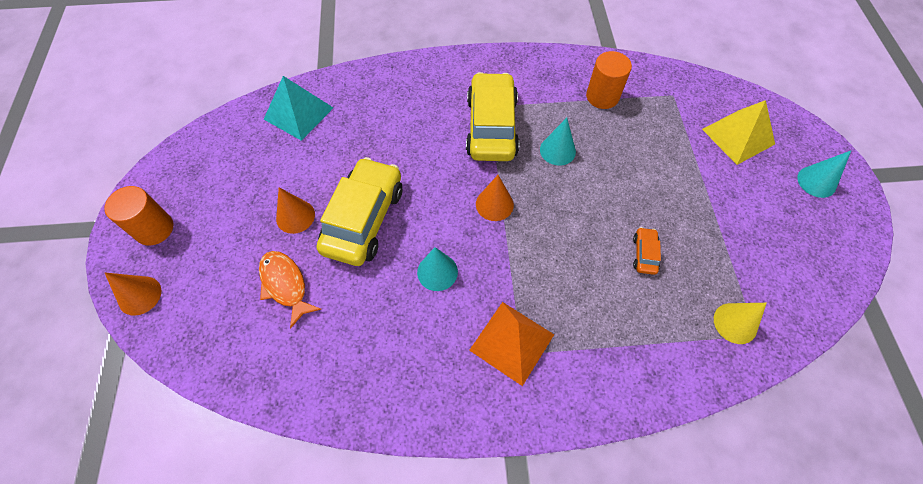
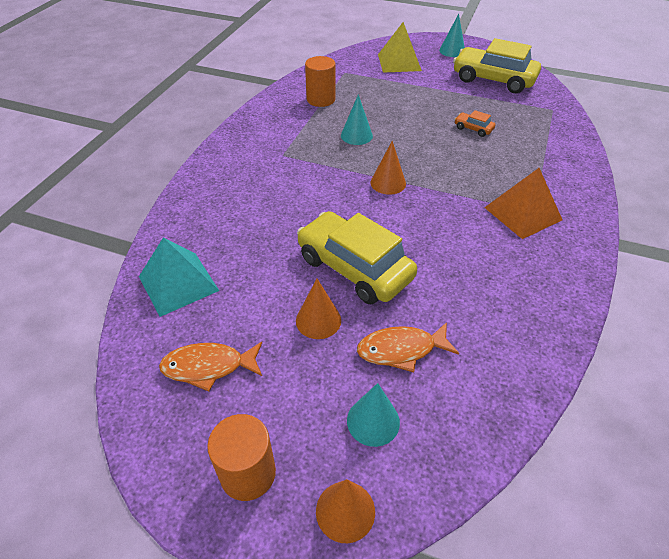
camera: 65 degrees left, 15 degrees down
turquoise cone [417,247,458,291] -> turquoise cone moved to [347,383,400,447]
yellow car [466,72,519,161] -> yellow car moved to [453,38,541,93]
yellow cone [714,303,767,344] -> none
none -> orange fish [159,342,262,392]

